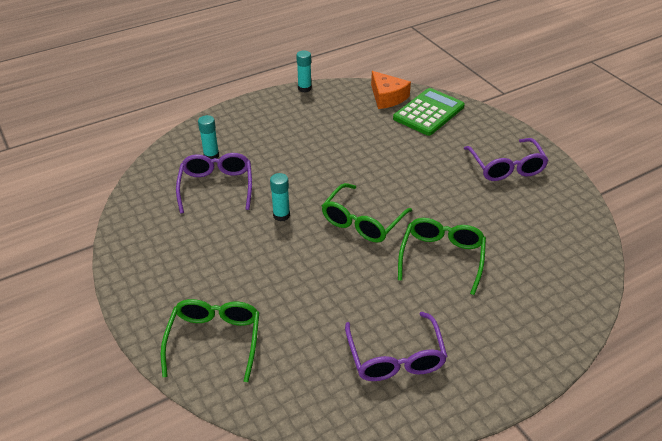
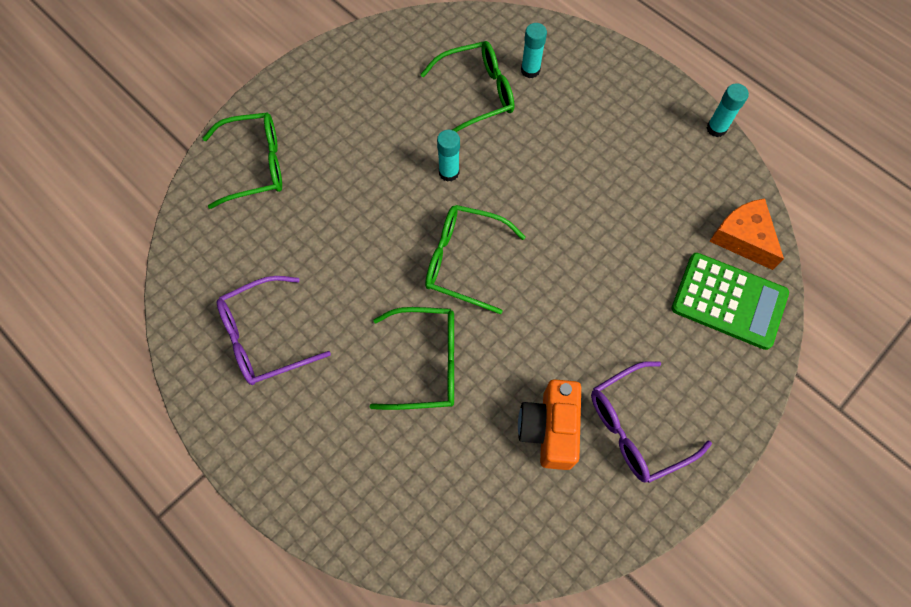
camera: 75 degrees right, 25 degrees up
purple glasses [176,153,252,214] -> green glasses [420,41,514,132]
orange cheese [371,71,411,109] -> orange cheese turned 105 degrees clockwise [709,198,784,270]
none -> orange camera [518,379,581,470]

